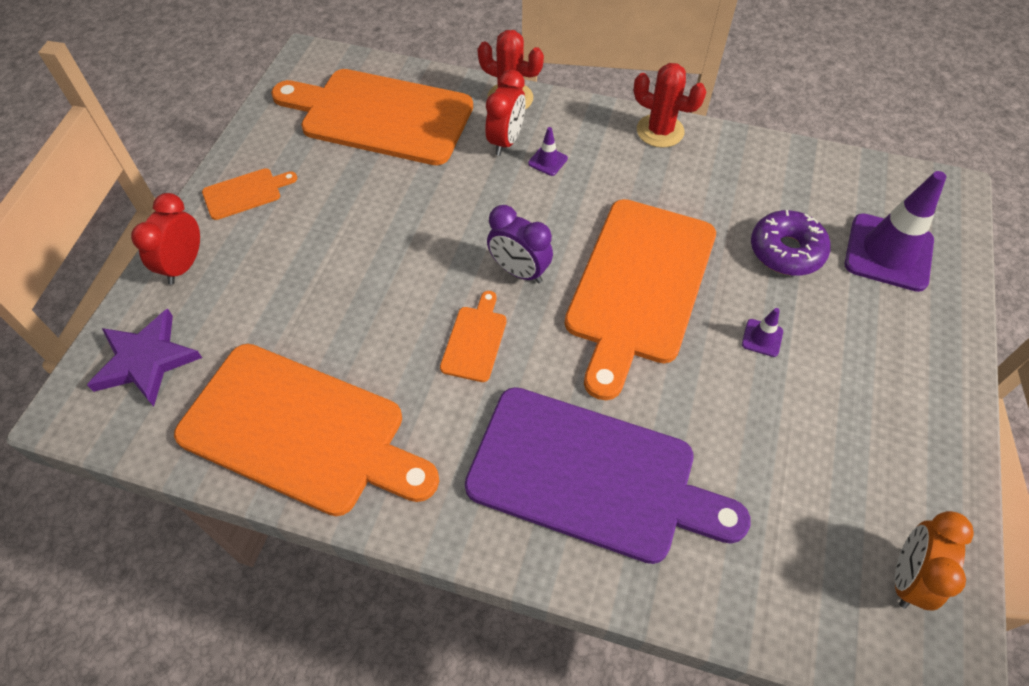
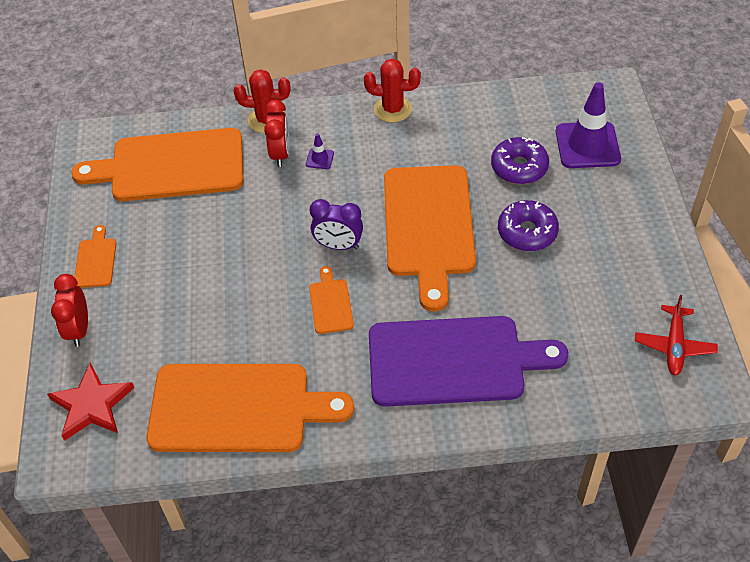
camera: 20 degrees left, 5 degrees down
purple star [87,309,202,406] -> red star [47,363,134,441]
orange cutting board [202,168,297,220] -> orange cutting board turned 45 degrees counterclockwise [74,225,116,288]
purple traffic cone [742,308,783,357] -> purple donut [498,200,559,251]
orange clock [895,511,974,610] -> red plane [635,295,717,376]

